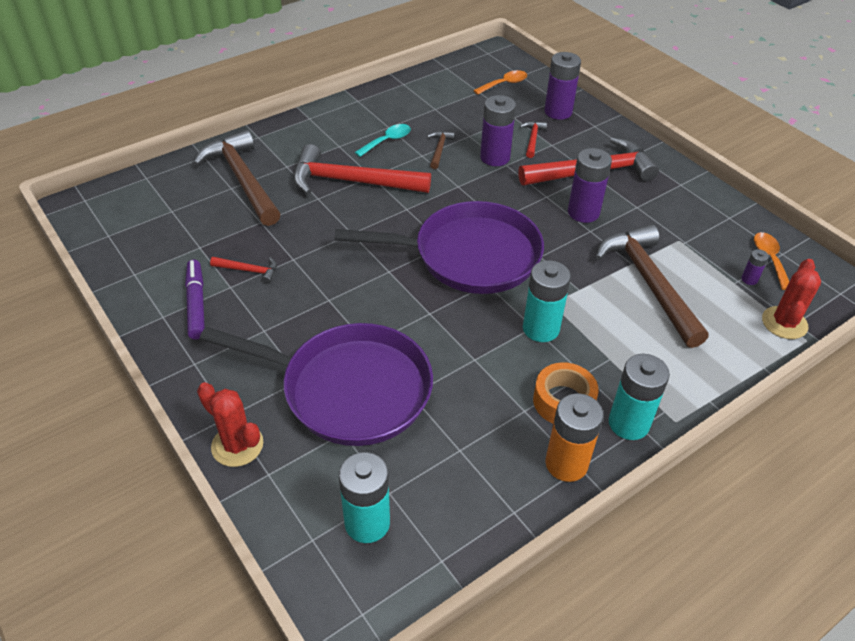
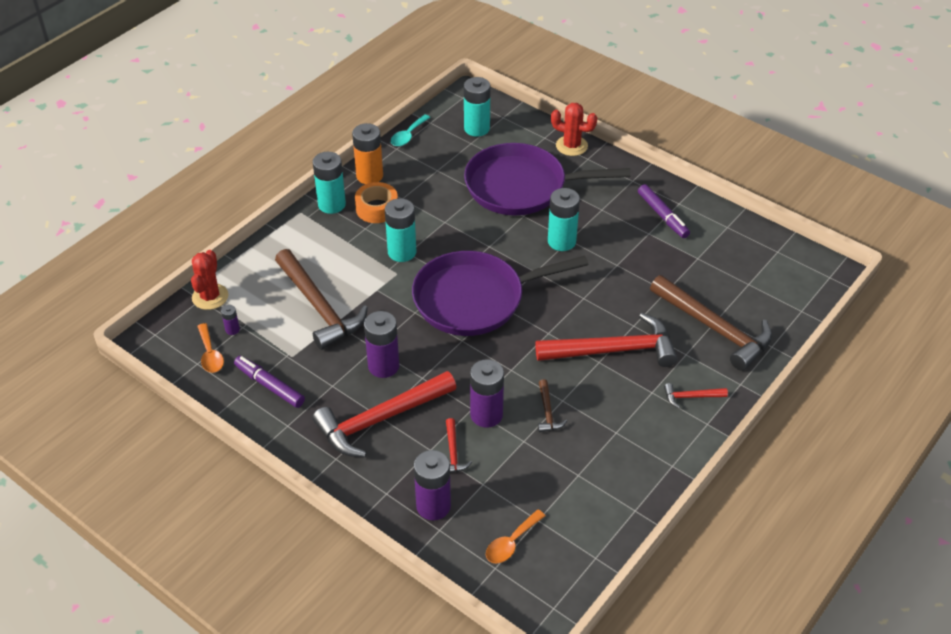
camera: 165 degrees right, 0 degrees up
red hammer [210,257,277,284] -> red hammer moved to [664,383,728,408]
turquoise spoon [355,124,411,157] -> turquoise spoon moved to [391,114,430,146]
none -> purple marker [234,356,305,408]
none -> turquoise battery [548,188,580,251]

